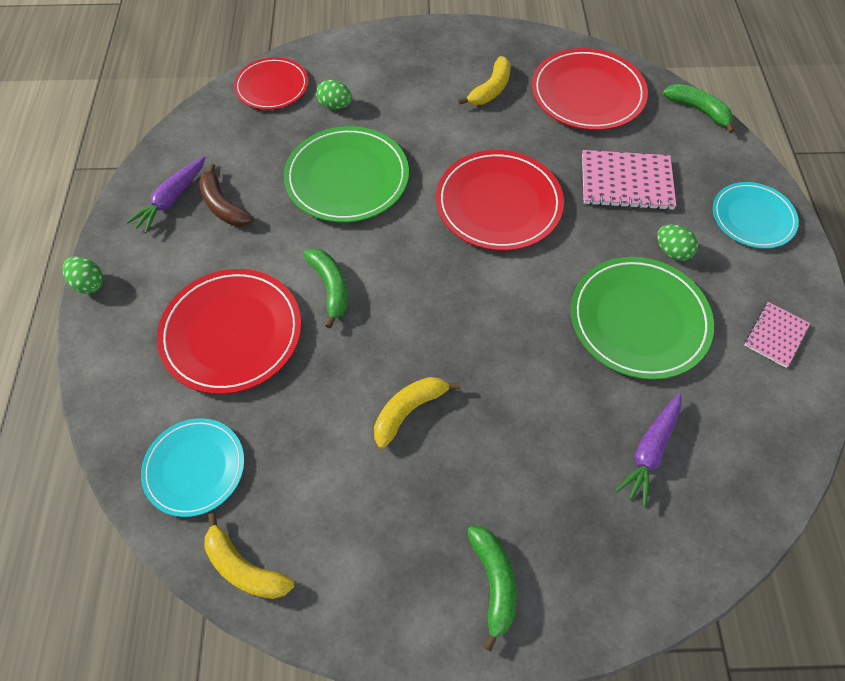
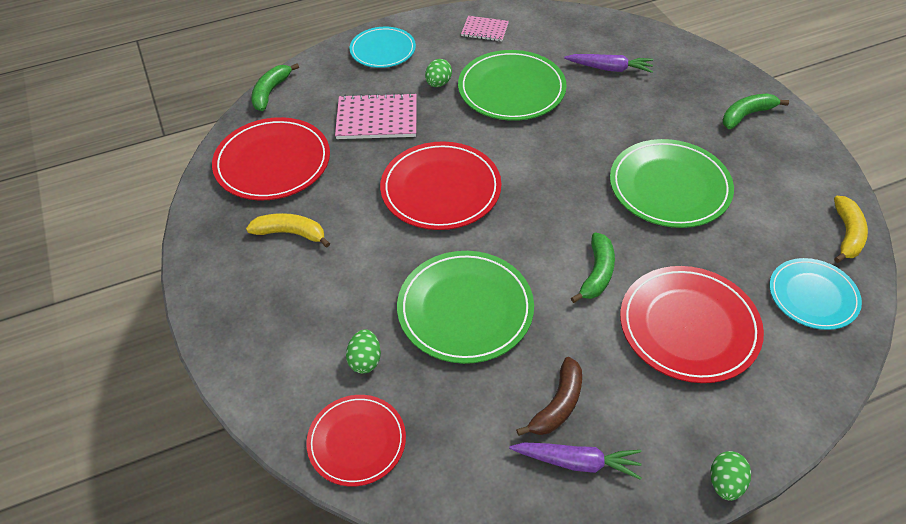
camera: 110 degrees left, 10 degrees down
green banana [303,248,348,329] -> green banana turned 150 degrees clockwise [571,232,615,303]
yellow banana [374,377,460,449] -> green plate [610,139,734,228]
pink notebook [582,150,676,210] -> pink notebook turned 75 degrees counterclockwise [335,93,417,139]

